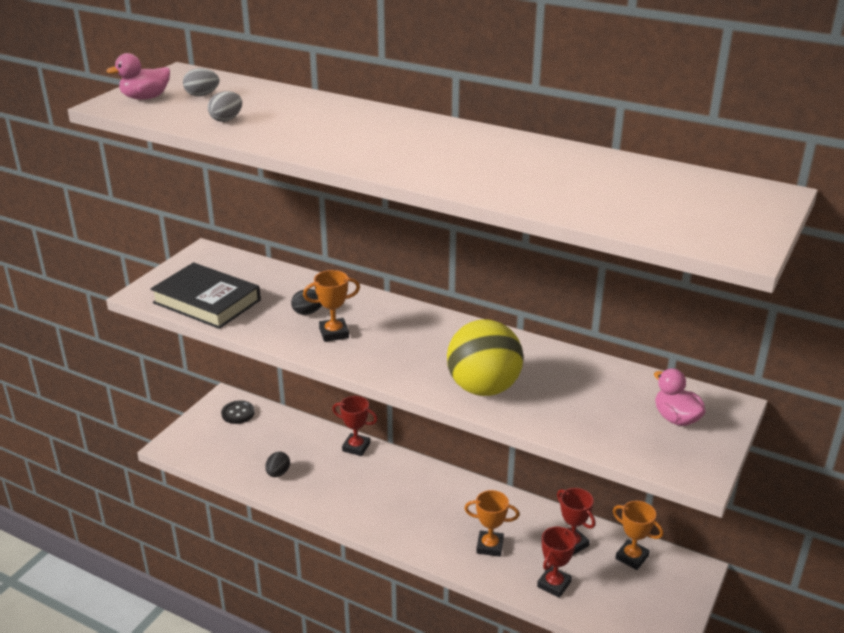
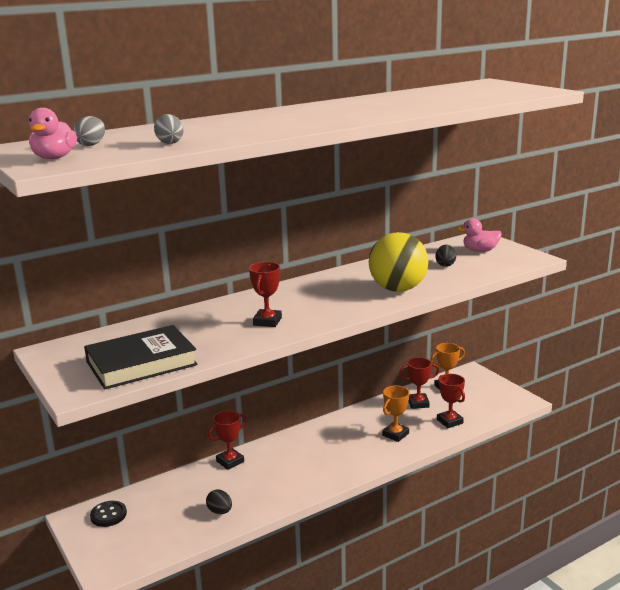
camera: 60 degrees left, 10 degrees down
black egg [291,289,322,315] -> black egg moved to [436,245,456,267]
orange trophy [303,270,360,342] -> red trophy [249,262,282,327]

